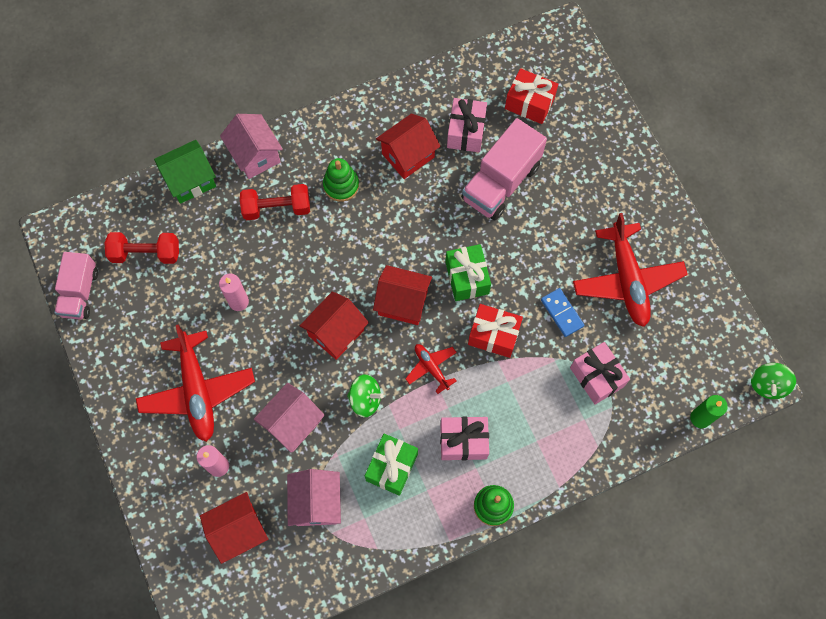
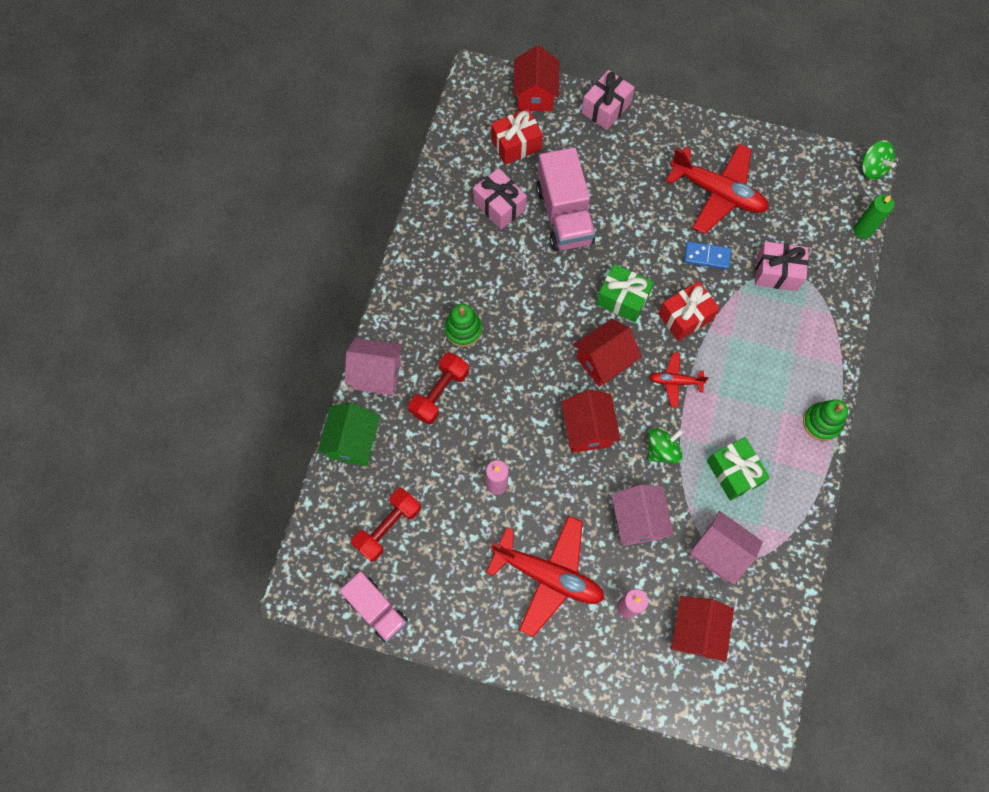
camera: 50 degrees left, 0 degrees up
red house [376,113,441,179] -> red house moved to [513,45,559,111]
pink gift [440,417,489,460] -> pink gift moved to [581,70,635,130]

